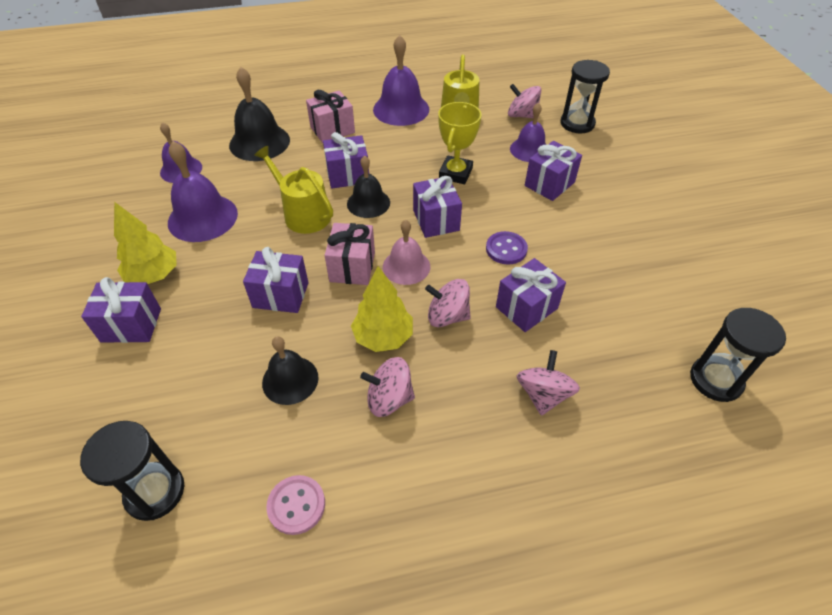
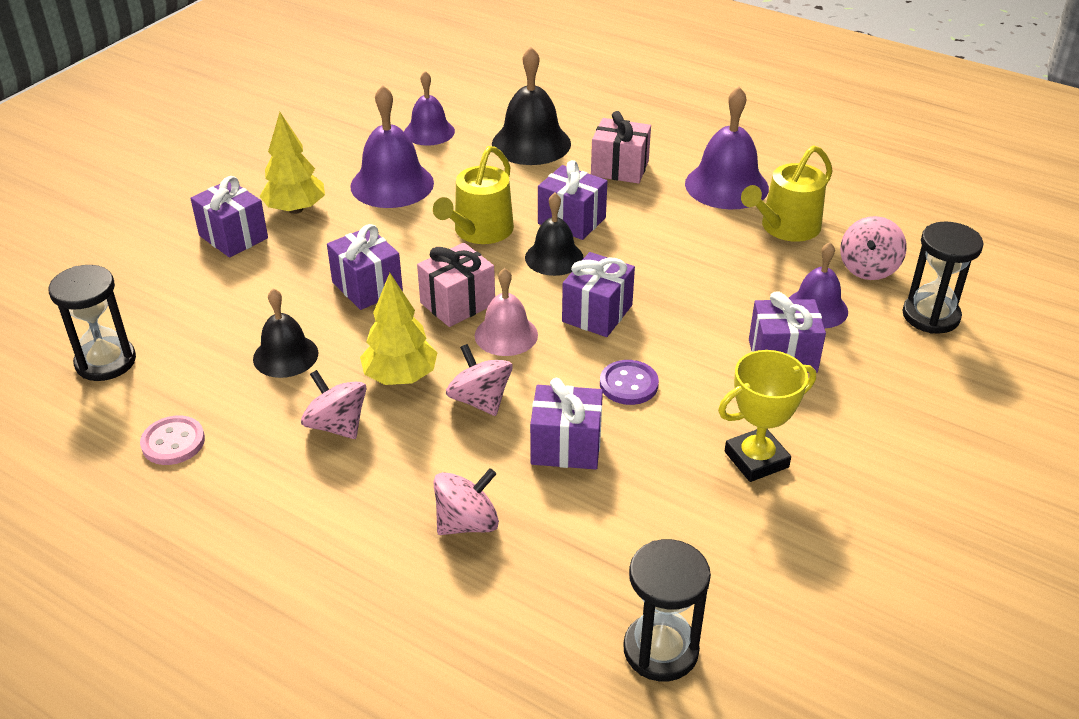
camera: 45 degrees right, 10 degrees down
yellow watering can [254,146,333,234] -> yellow watering can turned 150 degrees counterclockwise [433,146,514,244]
yellow trophy [438,102,482,184] -> yellow trophy moved to [718,350,816,482]
pink spinning top [508,84,541,118] -> pink spinning top turned 135 degrees counterclockwise [840,216,907,280]

